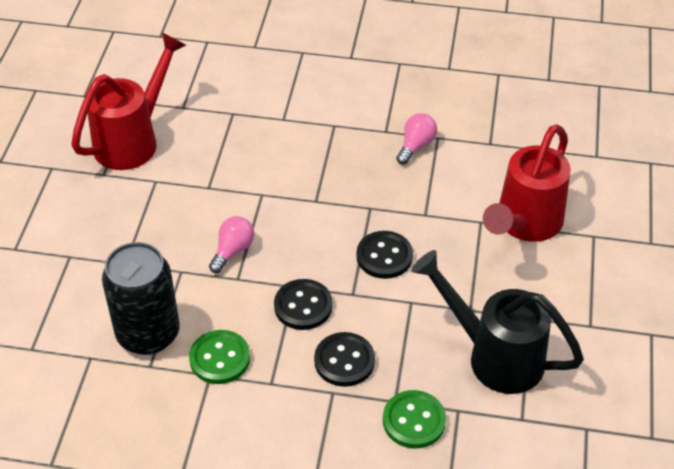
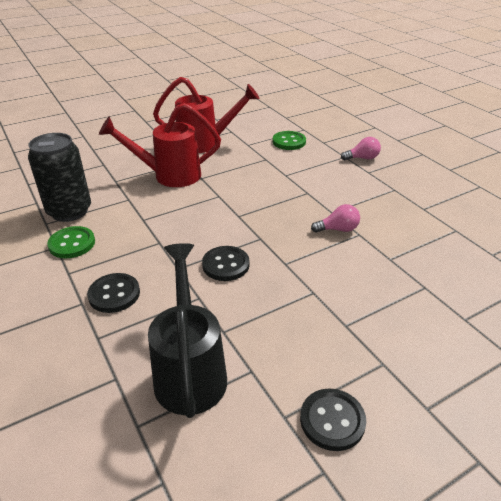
camera: 50 degrees right, 10 degrees down
pink light bulb [209,216,254,273] -> pink light bulb moved to [341,137,381,160]
black button [274,279,333,330] -> black button moved to [300,388,366,451]
green button [383,390,446,449] -> green button moved to [273,131,306,150]
red watering can [483,124,571,242] -> red watering can moved to [99,103,221,187]

